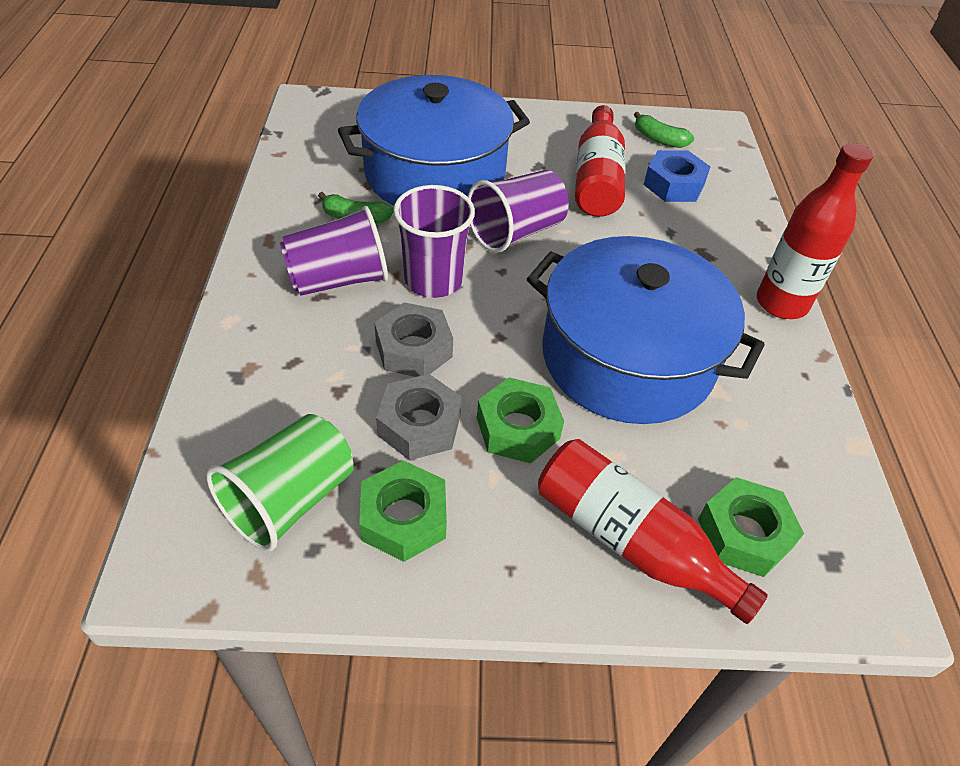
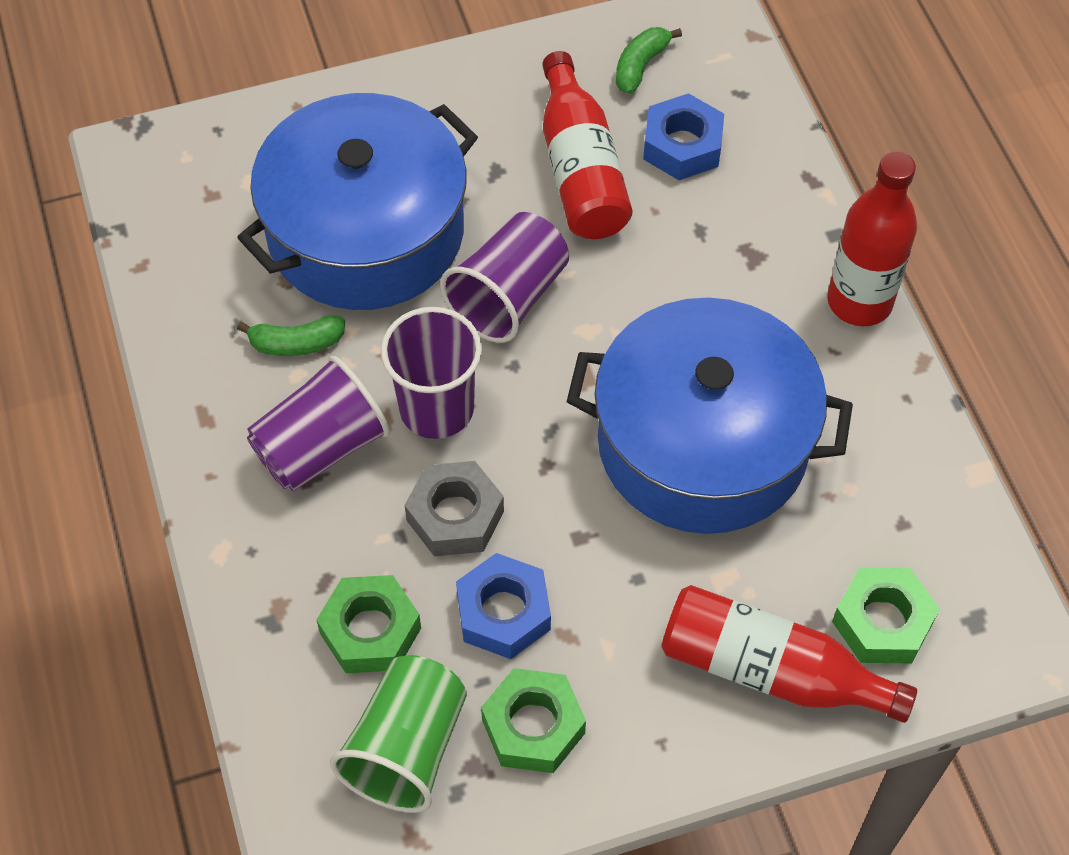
camera: 15 degrees left, 10 degrees up
grey nut [376,374,462,460] -> blue nut [456,553,551,659]
green nut [477,377,564,463] -> green nut moved to [316,575,421,673]
green banana [634,112,694,148] -> green banana turned 105 degrees clockwise [616,27,682,94]

